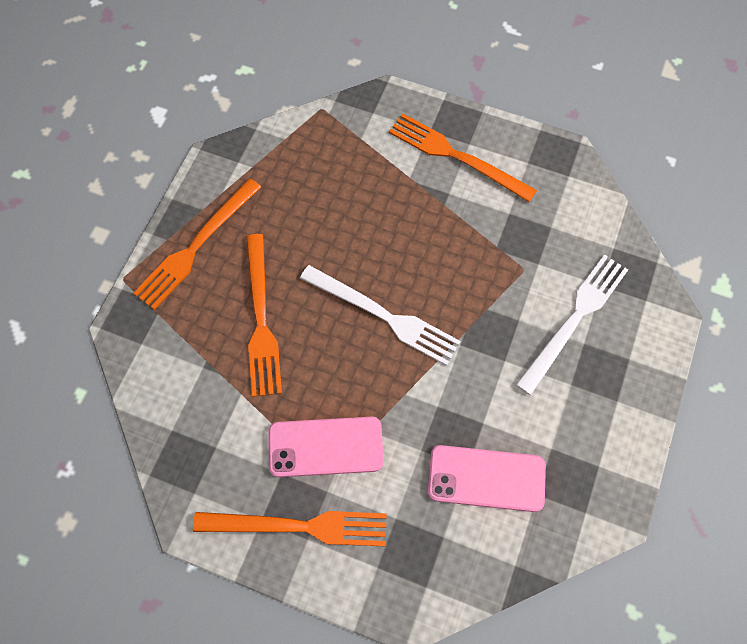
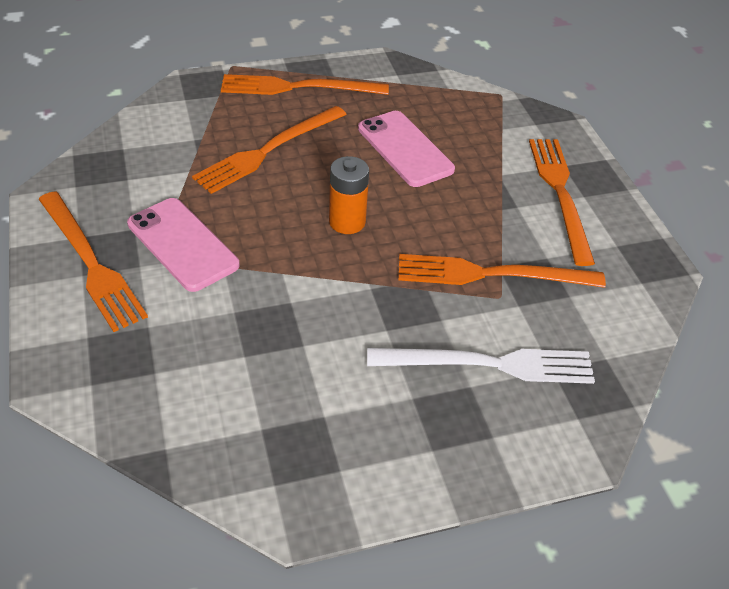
camera: 50 degrees right, 20 degrees down
white fork [300,265,461,366] -> orange battery [329,156,369,234]
pink phone [428,445,546,512] -> pink phone moved to [358,111,455,187]
none -> orange fork [398,254,606,288]

